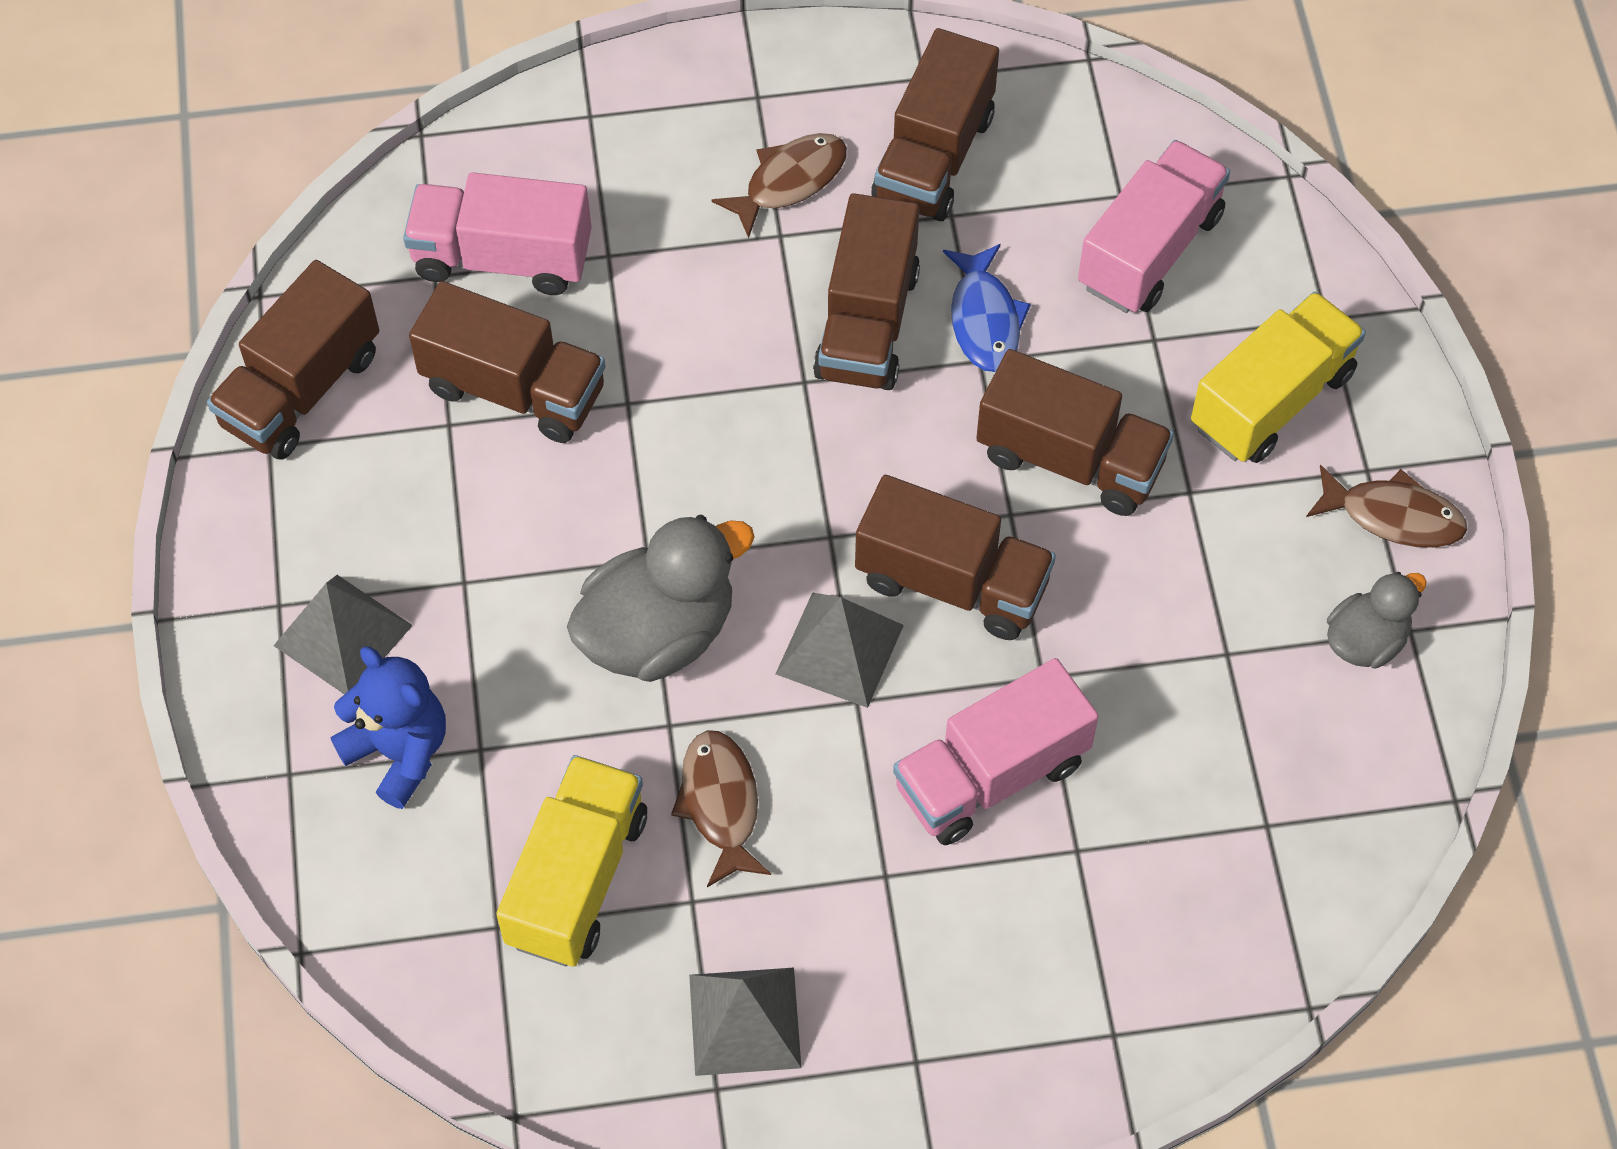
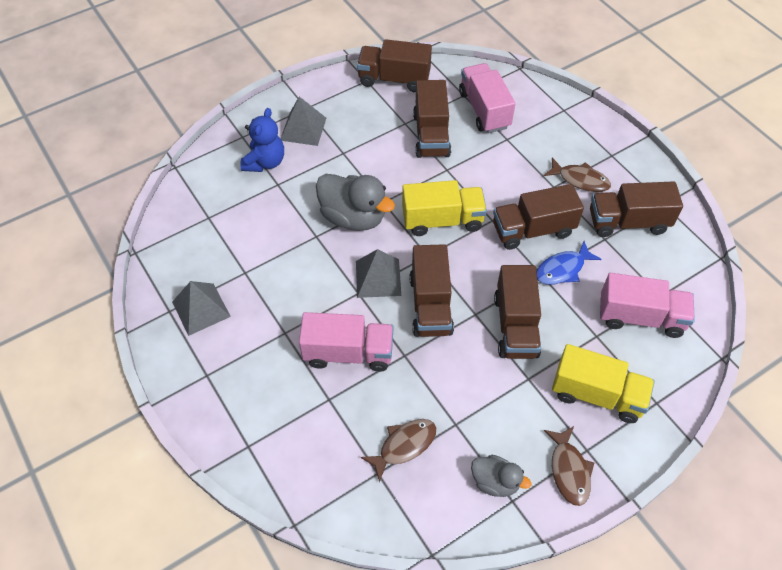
camera: 65 degrees right, 5 degrees down
yellow truck [496,755,647,967] -> yellow truck moved to [402,180,487,236]
brown fish [671,730,771,887] -> brown fish moved to [361,419,436,483]
pink truck [893,658,1099,845] -> pink truck turned 150 degrees clockwise [299,312,393,372]

